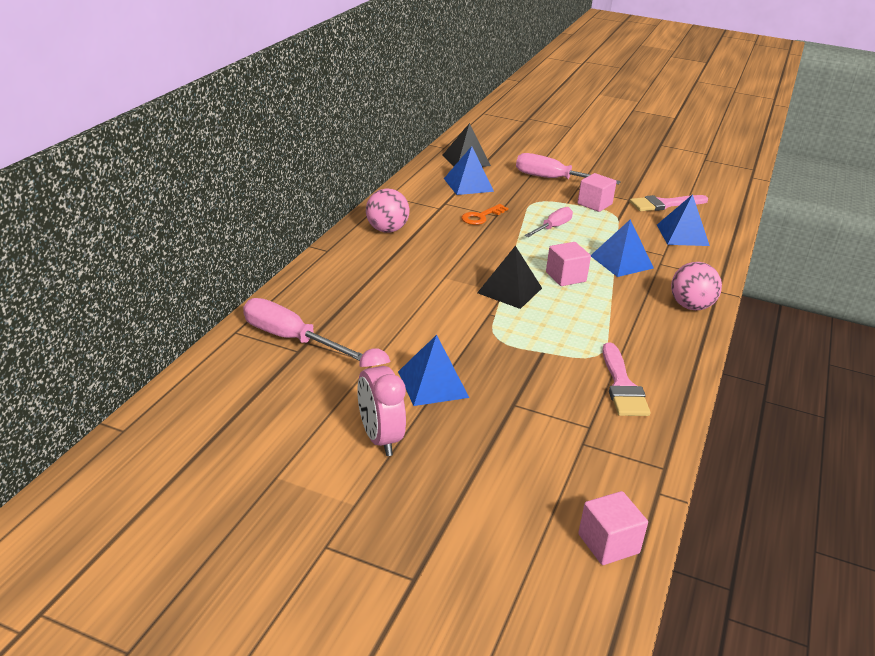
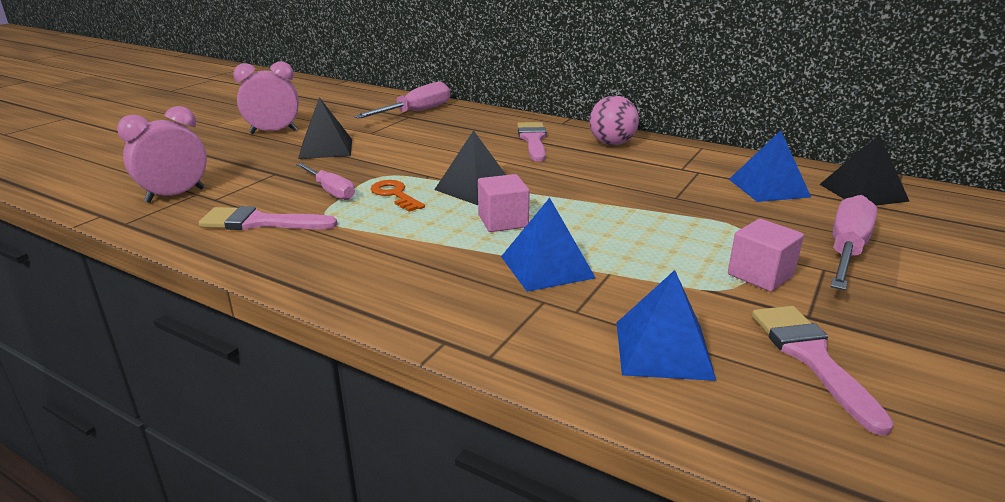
camera: 100 degrees right, 5 degrees down
blue pyramid [398,335,469,406] -> black pyramid [298,97,352,159]
orange key [461,204,508,225] -> orange key moved to [371,180,425,212]
pink screwdriver [525,207,573,237] -> pink screwdriver moved to [296,163,355,200]
pink cube [578,491,648,565] -> none
pink ball [671,262,722,310] -> none
none -> pink clock [117,106,207,203]
none -> pink brush [517,122,547,162]

